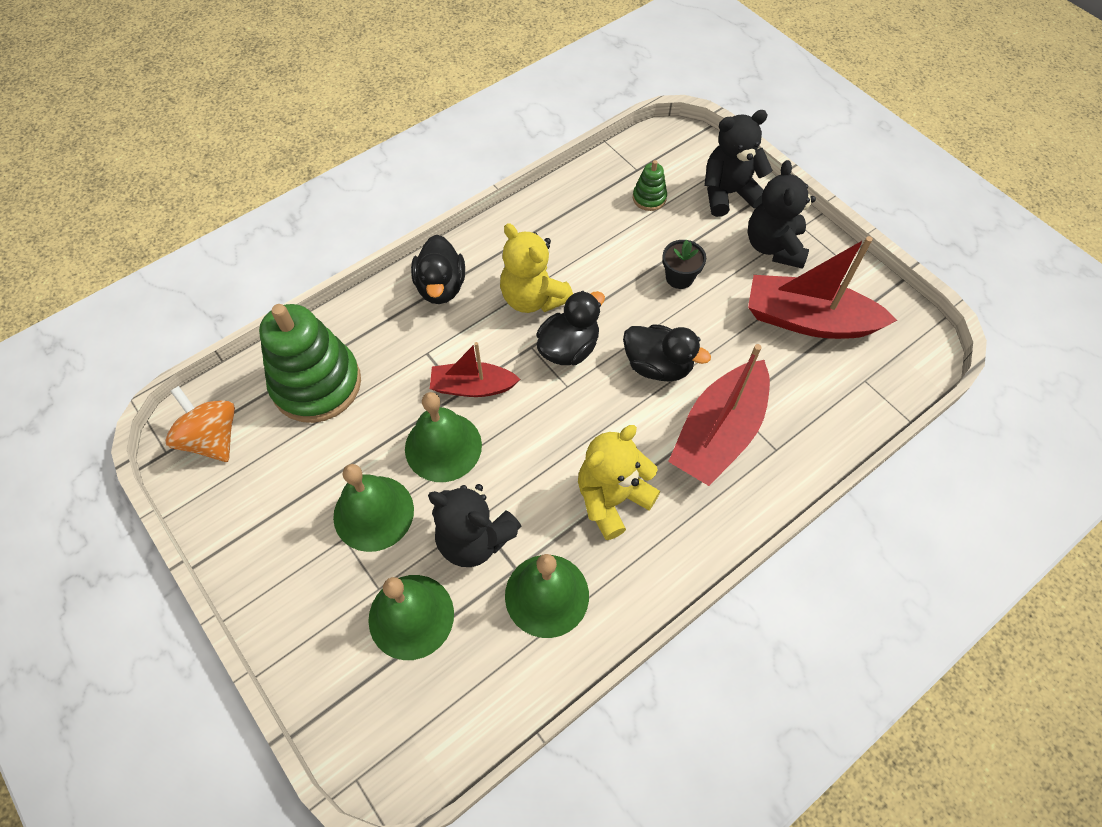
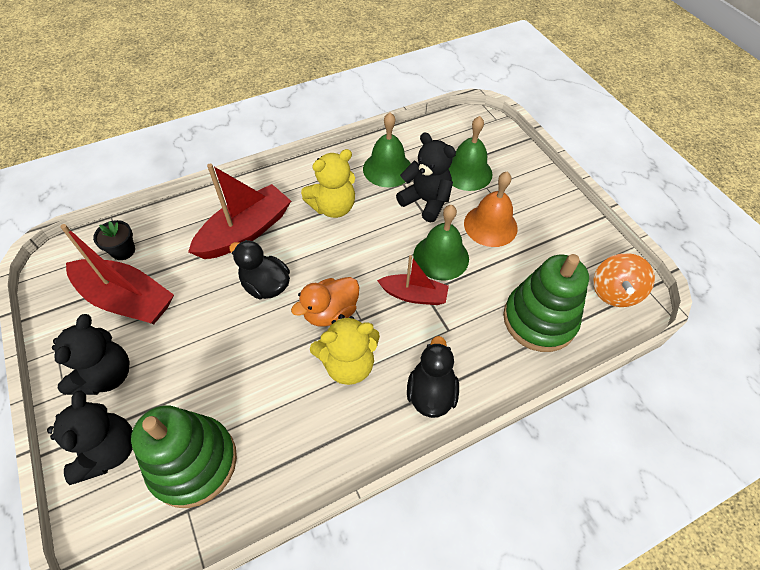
camera: 170 degrees left, 5 degrees down
orange spinning top [165,386,235,462] -> orange spinning top turned 45 degrees clockwise [593,253,655,307]
green bell [333,464,414,552] -> orange bell [464,172,518,247]
yellow teddy bear [500,223,573,313] -> yellow teddy bear turned 105 degrees clockwise [310,314,380,385]
black duck [536,291,605,365] -> orange duck [291,277,359,326]
green stacking toy [633,160,667,211] -> green stacking toy [131,405,237,508], size x2.30
black flower pot [662,240,706,289] -> black flower pot moved to [93,220,135,260]
black teddy bear [704,110,773,217] -> black teddy bear turned 90 degrees counterclockwise [47,391,133,485]

